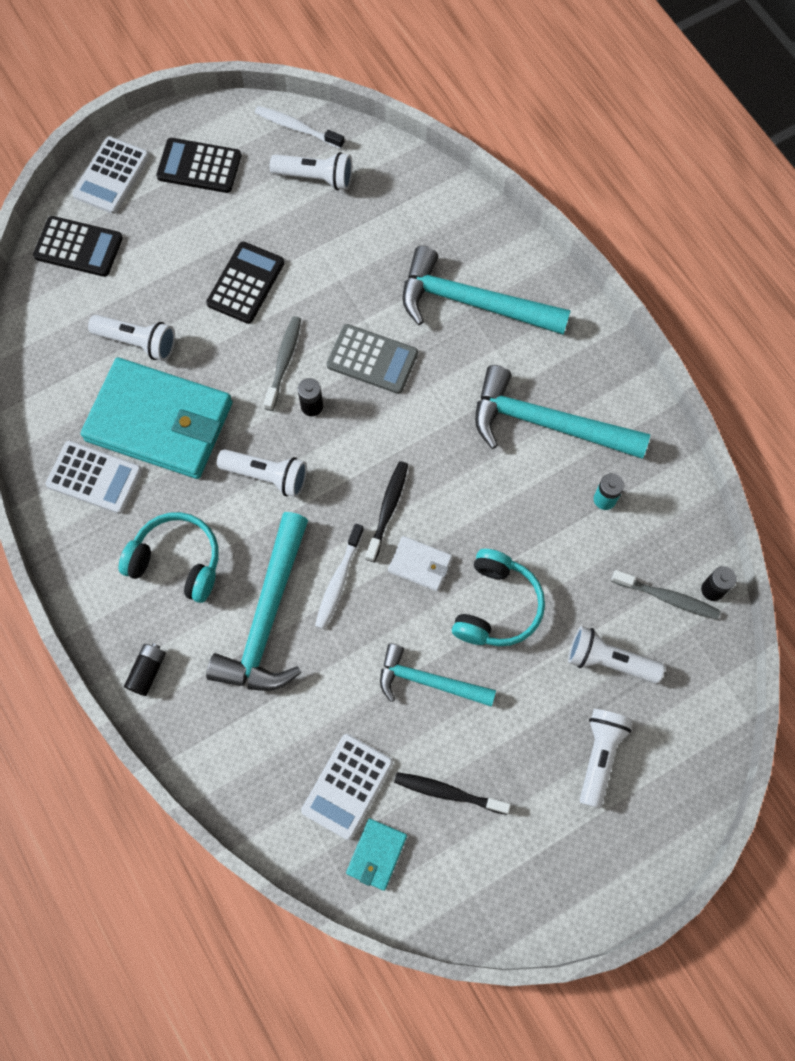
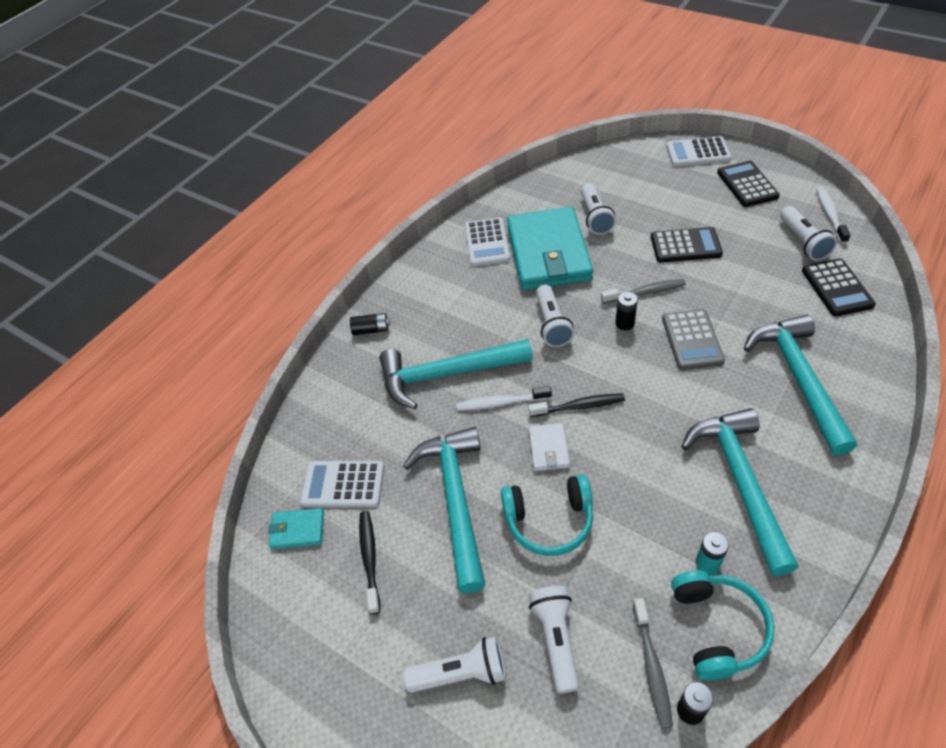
camera: 70 degrees right, 20 degrees down
black calculator [33,216,123,277] -> black calculator moved to [802,258,876,317]
turquoise headphones [119,512,219,603] -> turquoise headphones moved to [671,570,775,681]
turquoise hammer [380,644,496,707] -> turquoise hammer [403,427,485,594], size x1.60

